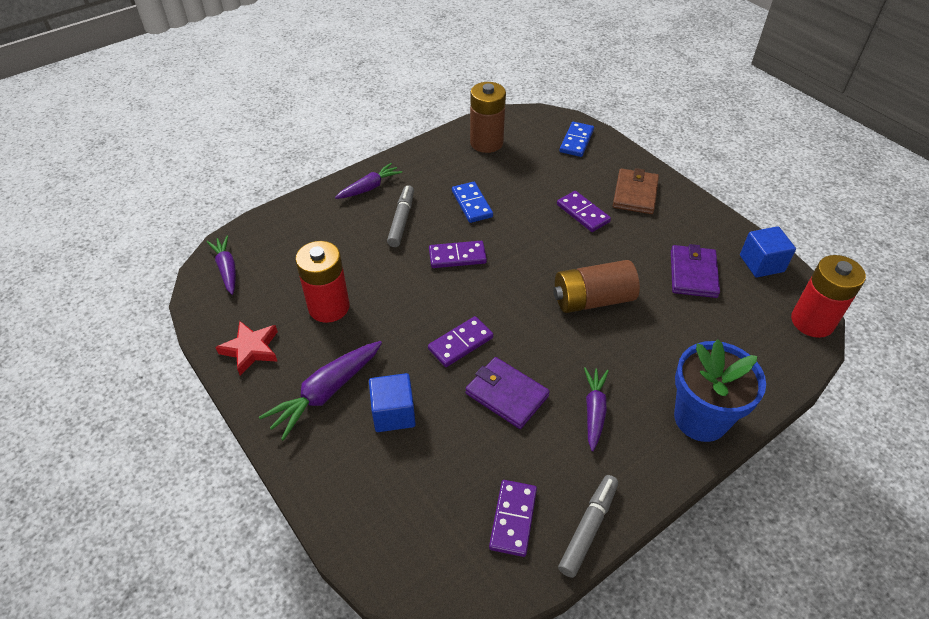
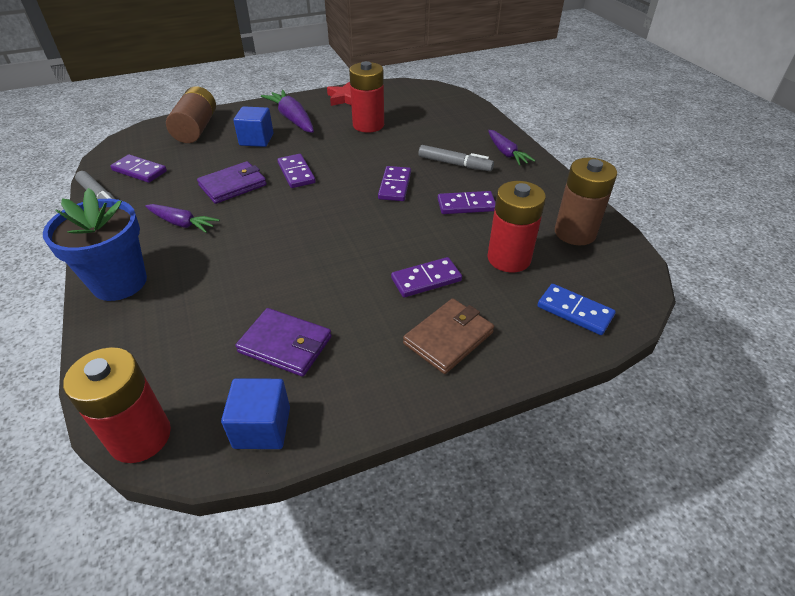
camera: 105 degrees right, 5 degrees down
purple carrot [207,236,236,295] -> none
blue domino [452,182,493,223] -> purple domino [438,191,496,214]
brown battery [553,260,640,313] -> brown battery moved to [166,86,216,143]
brown wallet [613,168,659,214] -> brown wallet turned 75 degrees counterclockwise [403,298,494,374]
none -> red battery [487,181,546,273]

